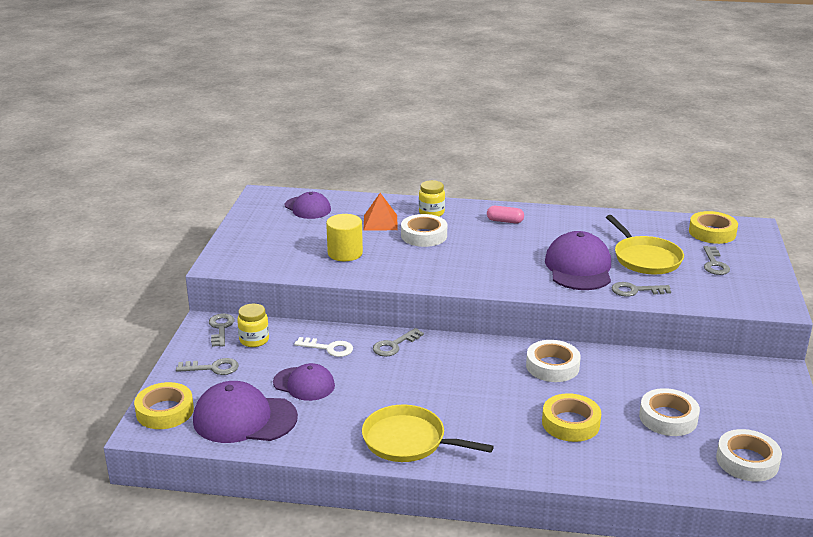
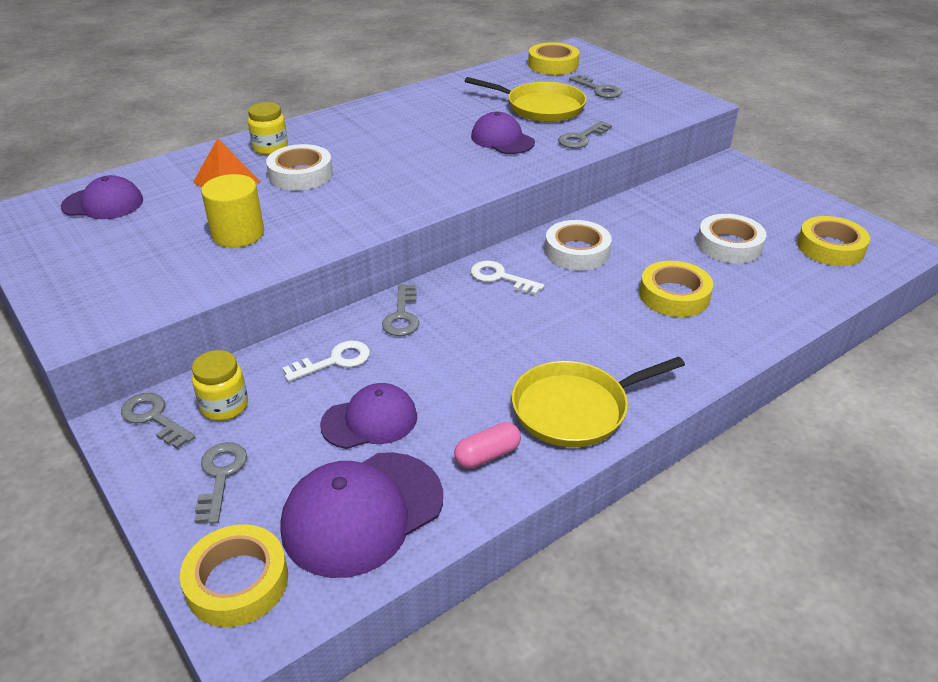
camera: 45 degrees left, 10 degrees up
grey key [176,358,239,375] -> grey key turned 45 degrees counterclockwise [194,442,247,524]
pink capsule [487,206,524,223] -> pink capsule moved to [454,422,521,468]
purple cap [545,231,611,290] -> purple cap [471,112,535,154], size x0.64
white tape [716,429,782,482] -> yellow tape [797,216,870,266]
none -> white key [471,261,545,295]

